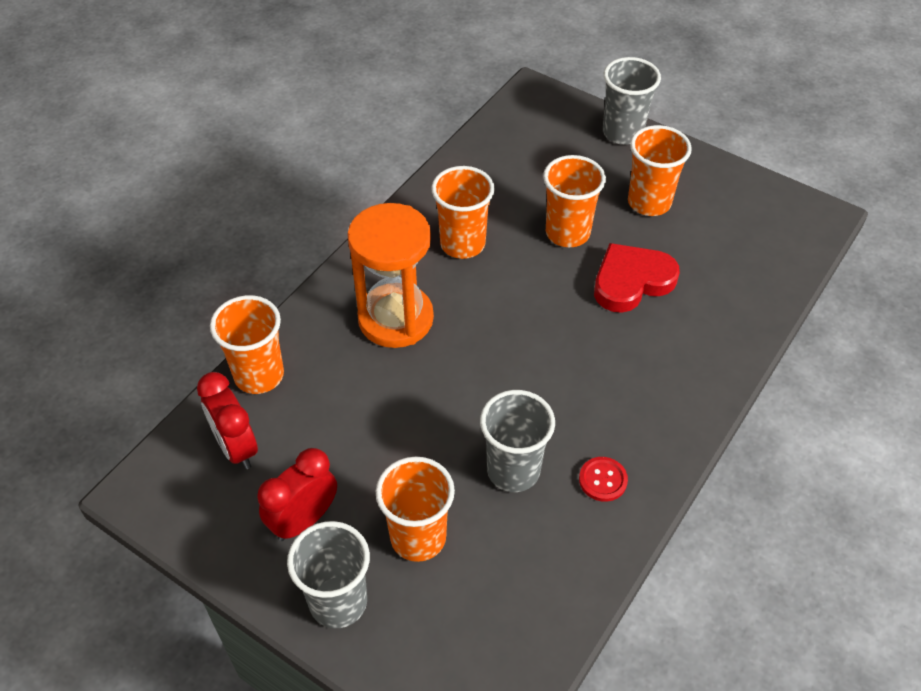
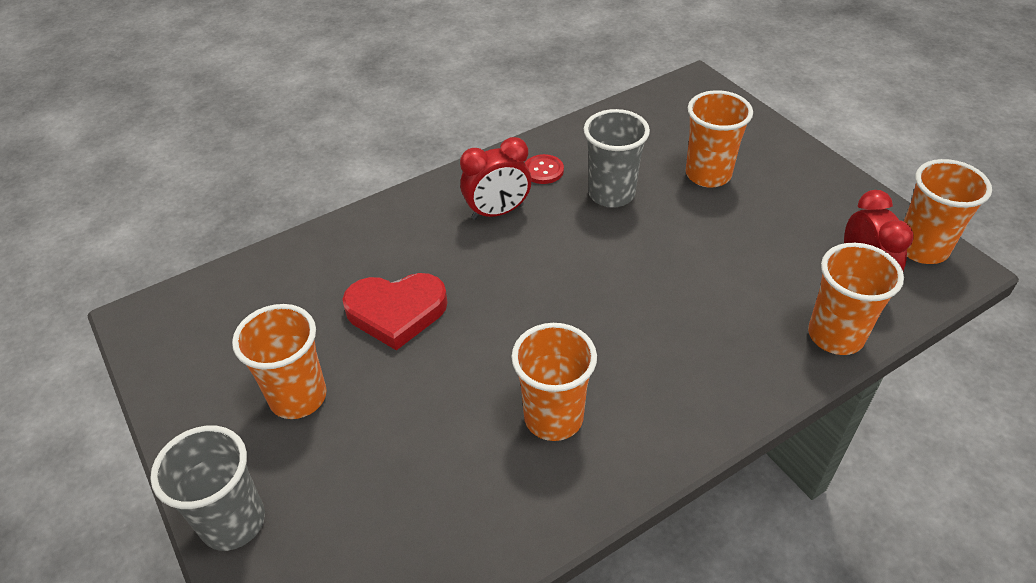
camera: 155 degrees left, 5 degrees down
red clock [257,448,337,541] -> red clock moved to [460,137,531,220]
grey cup [287,521,370,628] -> none
orange hourglass [347,203,434,348] -> none
orange cup [543,155,606,247] -> orange cup moved to [904,159,992,264]

